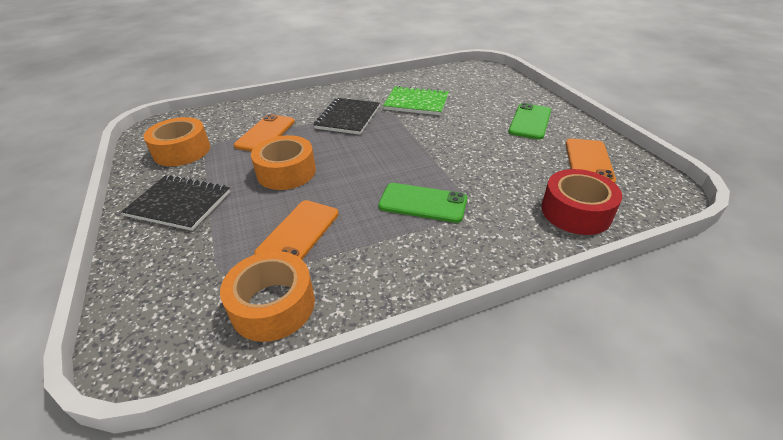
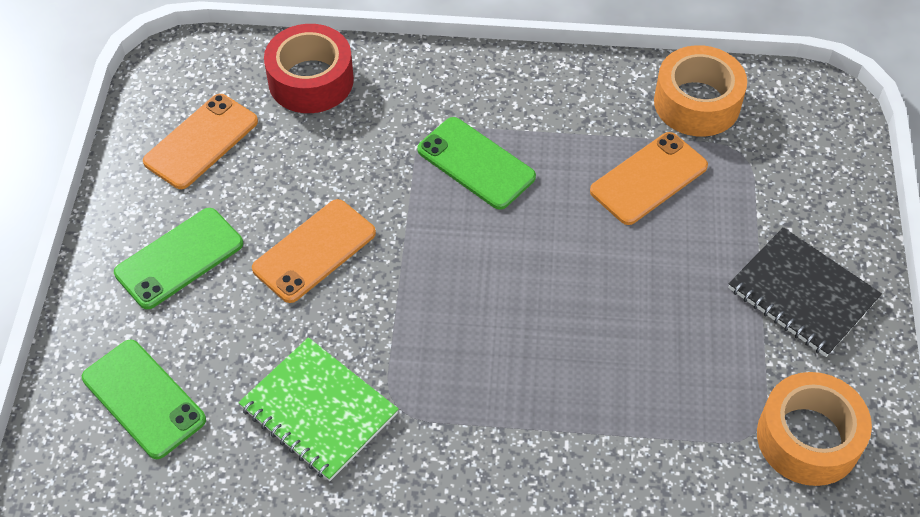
camera: 155 degrees left, 15 degrees up
orange phone [234,114,295,152] -> orange phone moved to [252,199,376,303]
orange tape [251,135,316,190] -> none
black notebook [313,98,380,135] -> none
none -> green phone [82,339,206,459]

